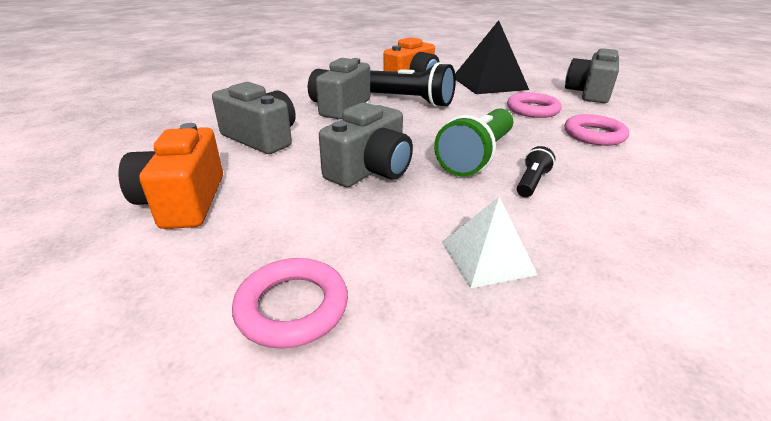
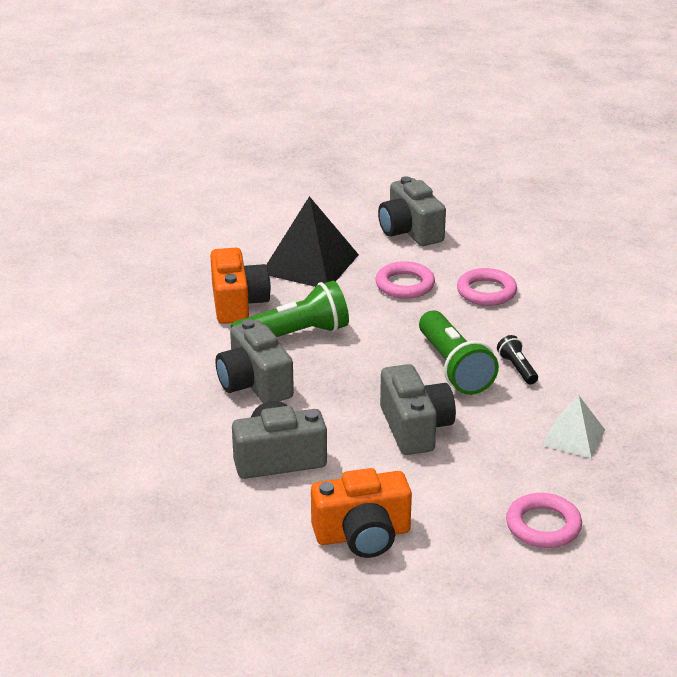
camera: 50 degrees left, 0 degrees up
orange camera [118,123,223,229] -> orange camera turned 45 degrees counterclockwise [311,468,412,558]
black flashlight [370,62,456,107] -> green flashlight [231,281,349,337]

